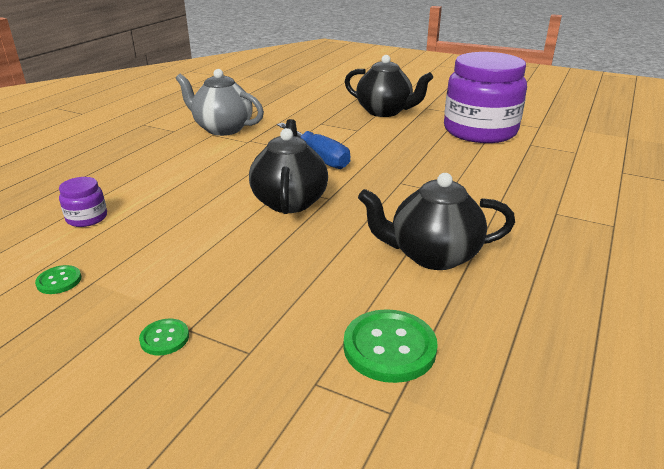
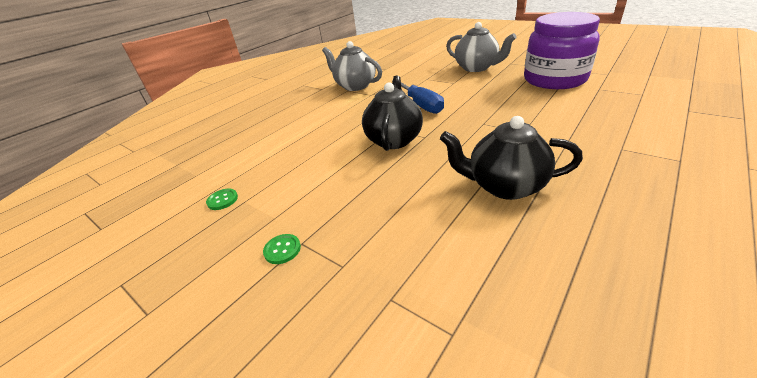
camera: 15 degrees right, 5 degrees up
purple jar [59,177,107,227] -> none
green button [344,309,438,383] -> none
black teapot [345,55,433,117] -> grey teapot [446,22,517,72]

